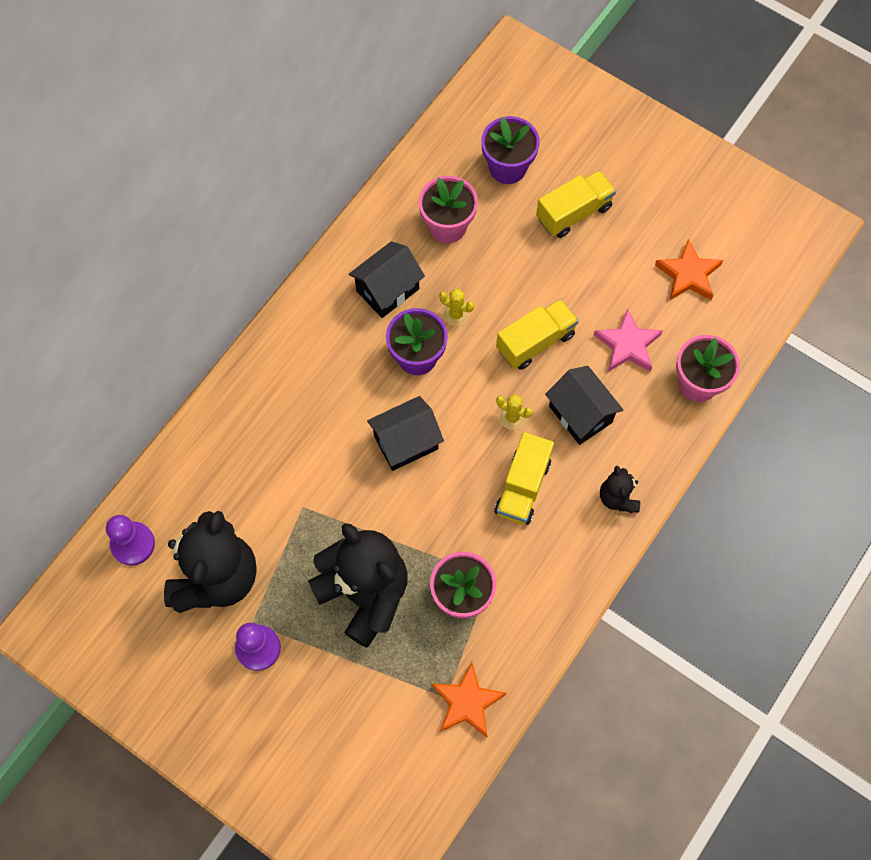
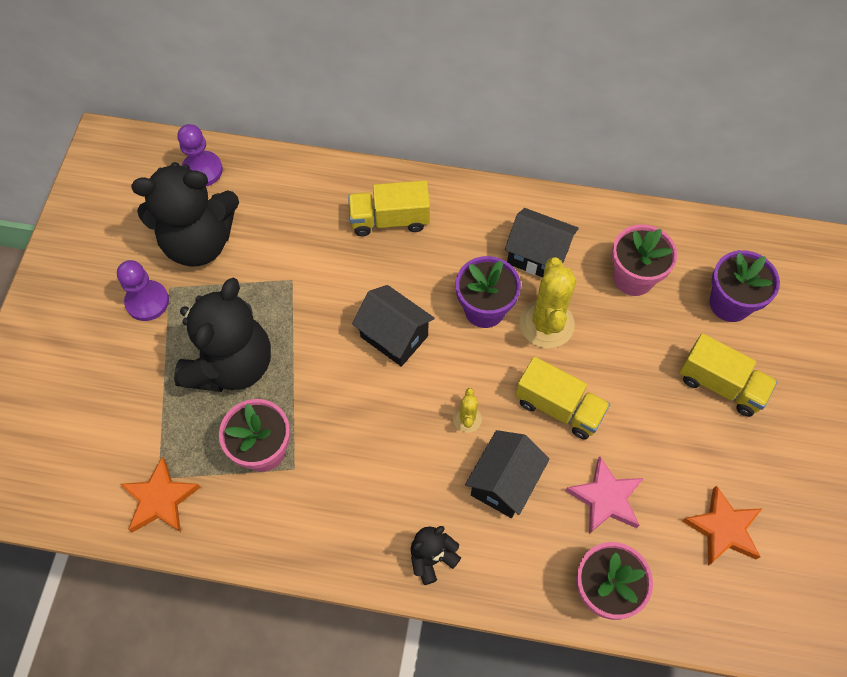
camera: 65 degrees right, 5 degrees down
yellow cactus [439,289,474,326] -> yellow cactus [519,257,577,348], size x2.02
yellow truck [494,432,554,525] -> yellow truck moved to [348,180,430,236]

